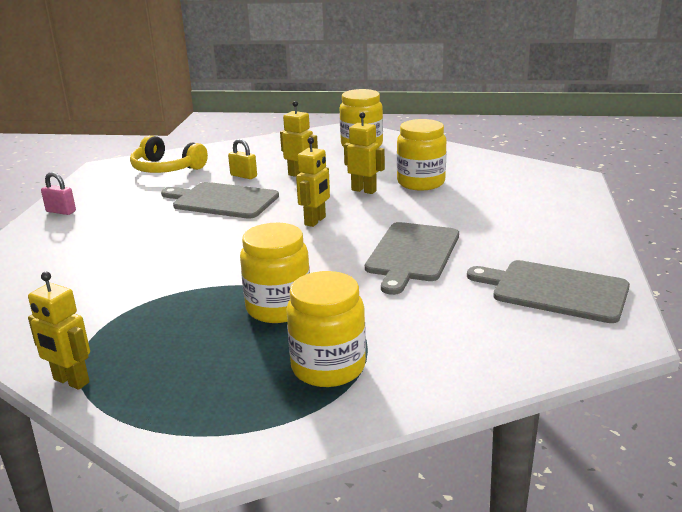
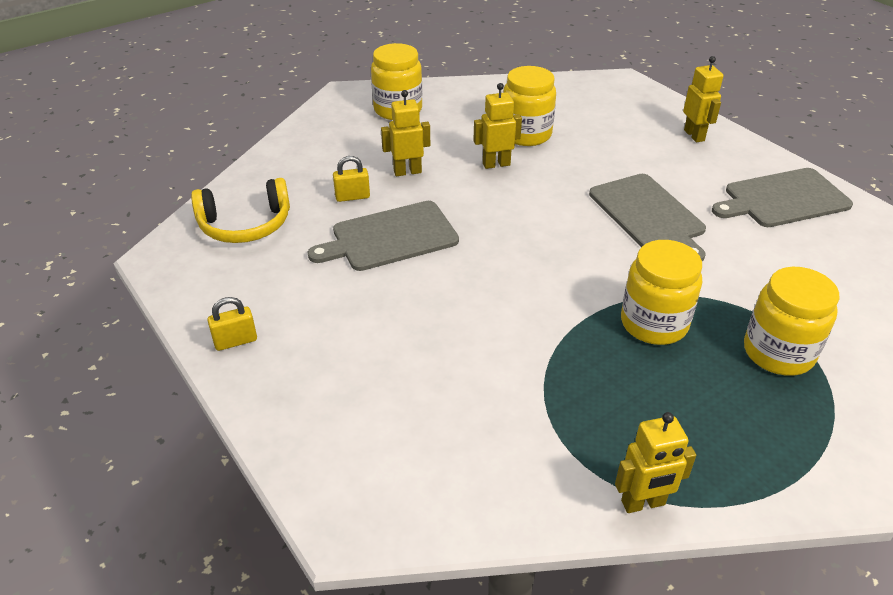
camera: 45 degrees left, 15 degrees up
pink padlock [41,172,76,215] -> yellow padlock [207,297,257,351]
yellow robot [296,137,330,227] -> yellow robot moved to [683,56,723,142]

